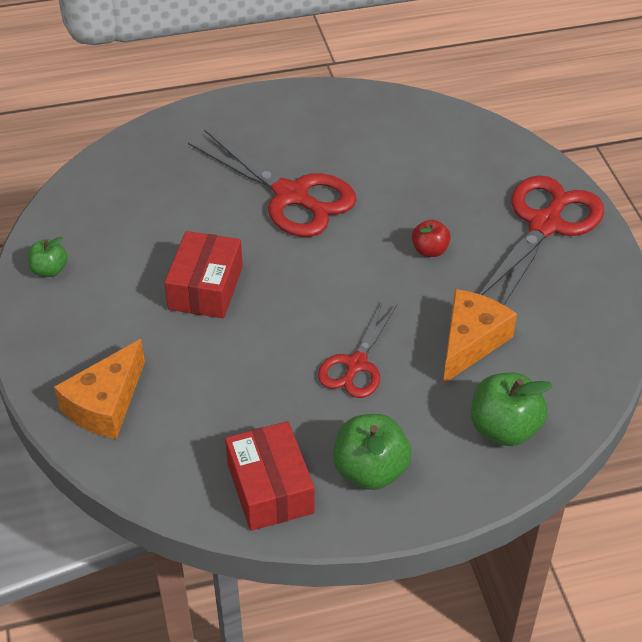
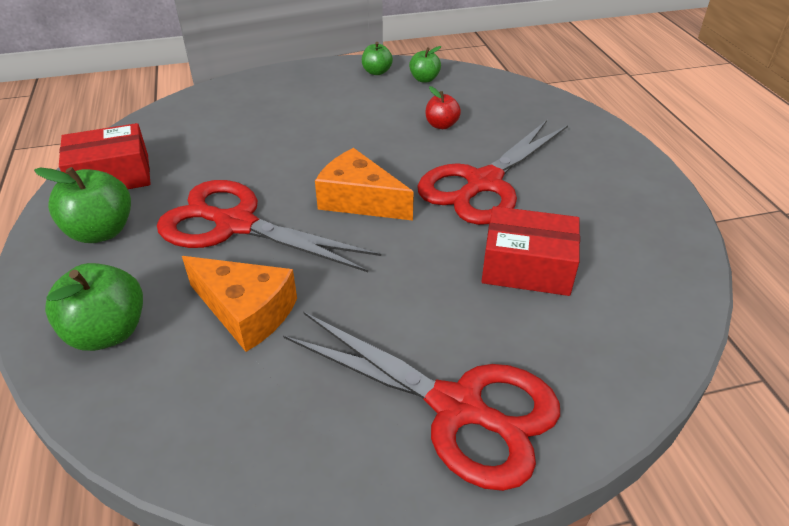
camera: 90 degrees right, 5 degrees down
orange cheese [54,339,145,439] -> orange cheese moved to [315,148,414,221]
red box [164,231,243,318] -> red box moved to [481,206,580,296]
red scissors [318,300,397,398] -> red scissors [157,180,381,272], size x1.68
red apple [412,220,451,257] -> red apple moved to [426,86,461,129]
none -> green apple [409,46,441,83]

